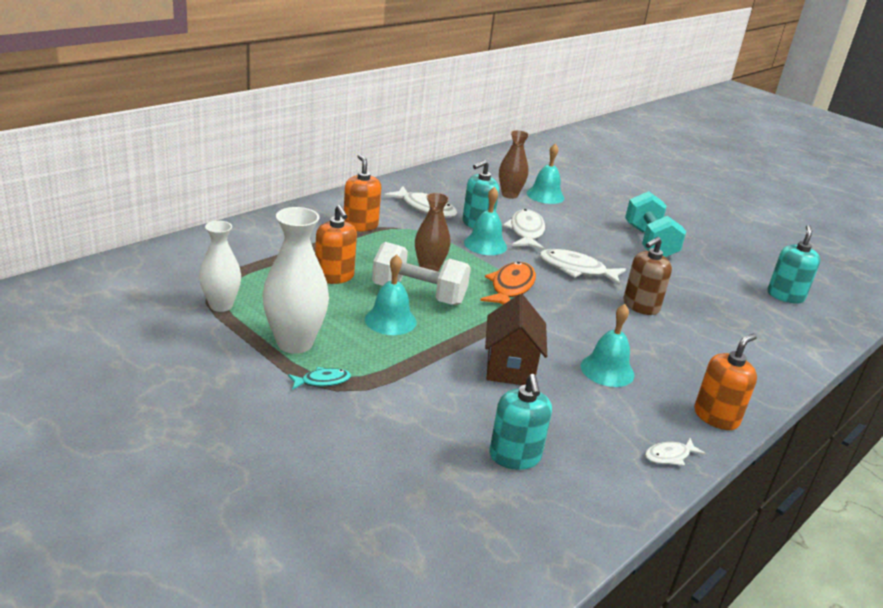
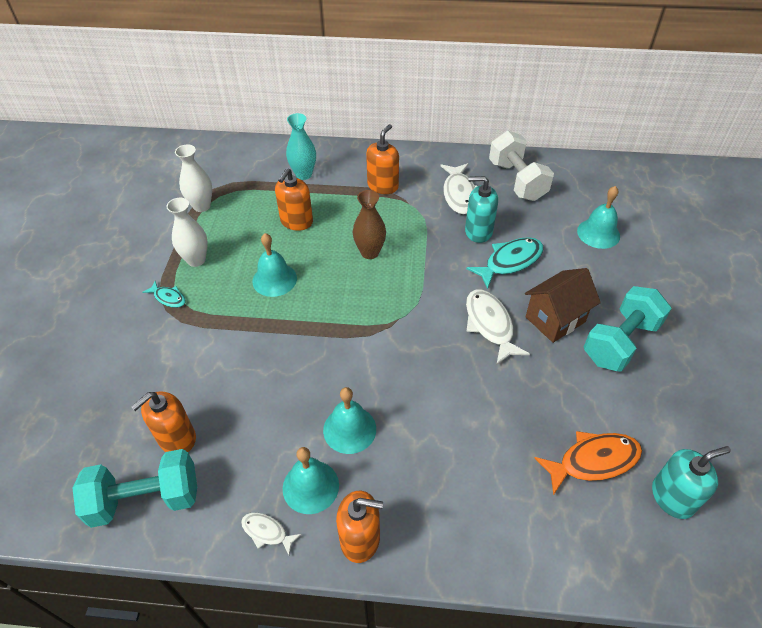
camera: 55 degrees right, 20 degrees up
white vase [263,207,329,354] -> white vase [167,198,208,267], size x0.66
white dumbbell [372,242,471,305] -> white dumbbell moved to [489,131,554,201]
turquoise bell [464,187,507,255] -> turquoise bell moved to [283,447,339,514]
orange fish [480,262,536,305] -> orange fish moved to [535,431,642,495]
brown house [485,294,547,385] -> brown house moved to [525,268,601,343]
turquoise soap dispenser [489,374,552,470] -> orange soap dispenser [131,391,196,452]
brown vase [499,130,529,199] -> none
white fish [503,209,545,250] -> turquoise fish [466,237,543,289]
brown soap dispenser [623,237,672,315] -> none
none -> turquoise dumbbell [73,449,197,528]
none -> turquoise vase [286,113,316,180]

